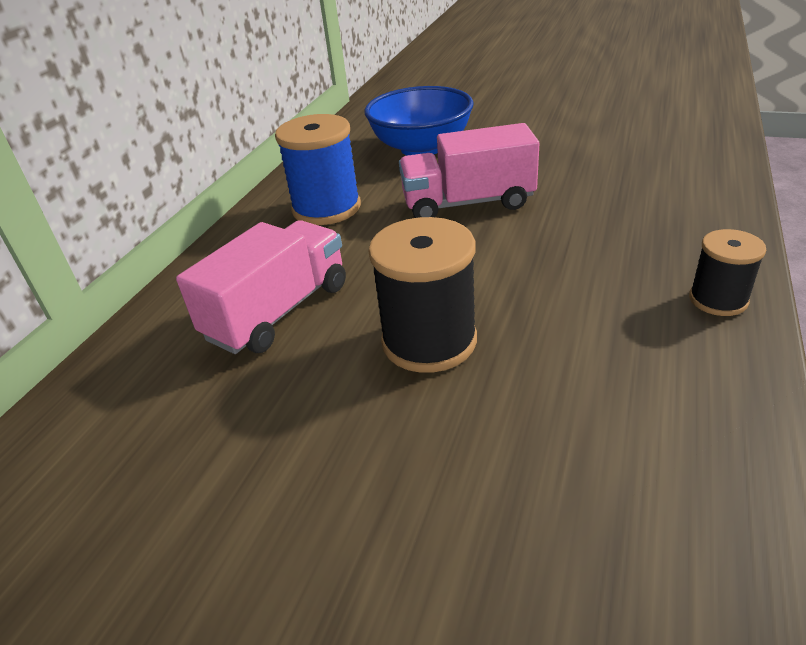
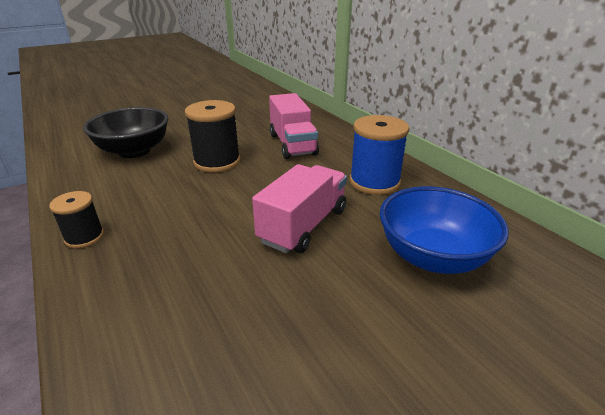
camera: 125 degrees right, 5 degrees down
none -> black bowl [83,107,168,158]

